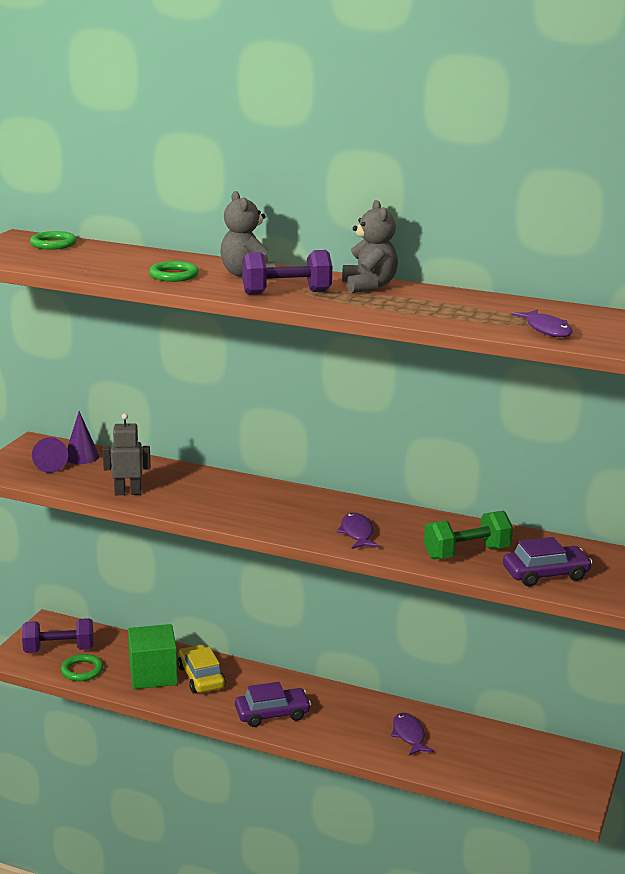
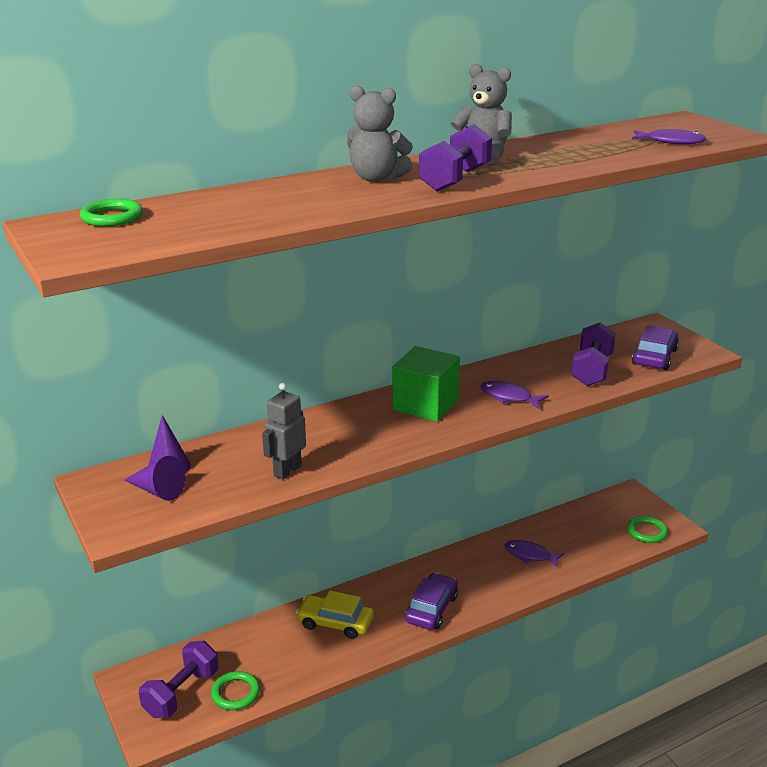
camera: 50 degrees left, 5 degrees up
green cube [128,624,178,689] -> green cube moved to [393,346,460,422]
green ring [149,261,199,282] -> green ring moved to [627,516,668,543]
green dumbbell [424,511,513,560] -> purple dumbbell [572,323,615,386]

